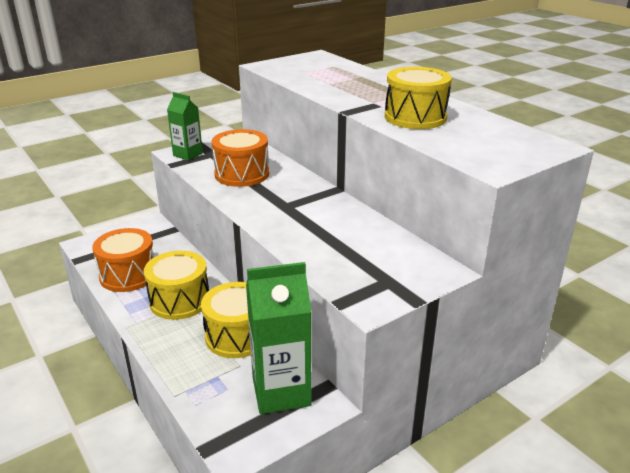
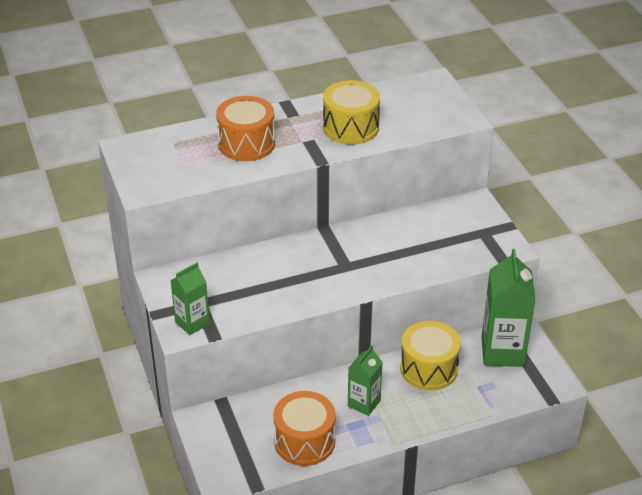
camera: 75 degrees left, 10 degrees up
yellow drum [144,251,209,320] -> green carton [348,345,383,416]
orange drum [212,129,269,187] -> orange drum moved to [216,96,275,161]

